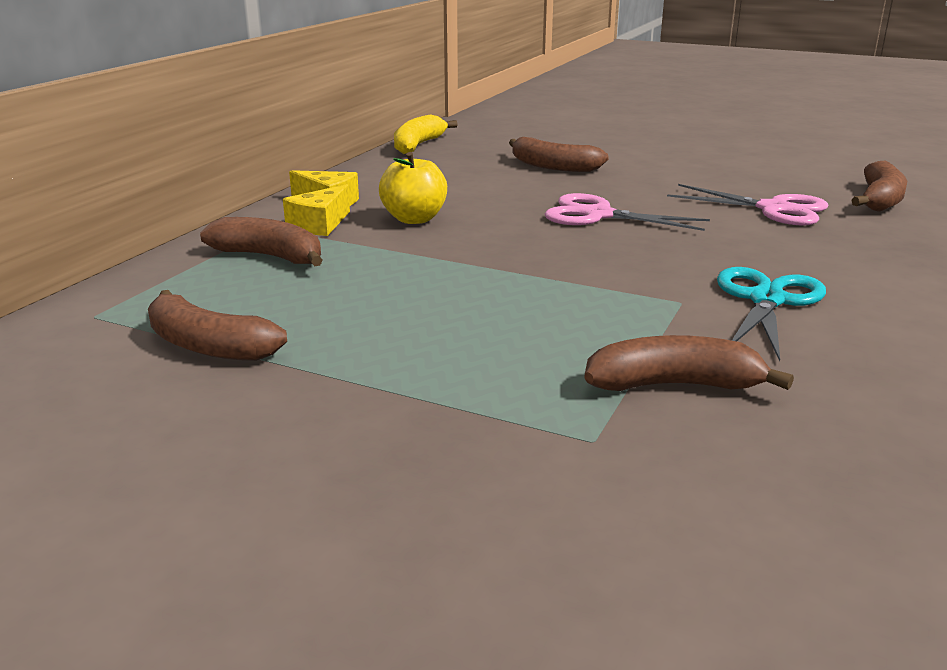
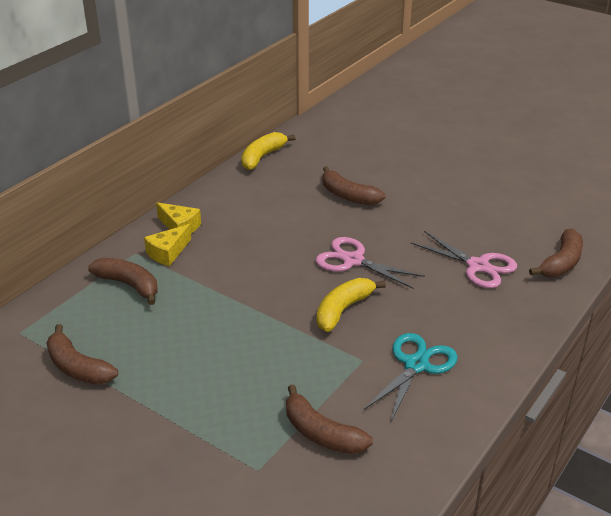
camera: 10 degrees right, 10 degrees up
yellow apple [379,152,447,224] -> none
brown banana [584,335,794,391] -> brown banana turned 150 degrees counterclockwise [286,384,373,454]
none -> yellow banana [317,278,386,332]

